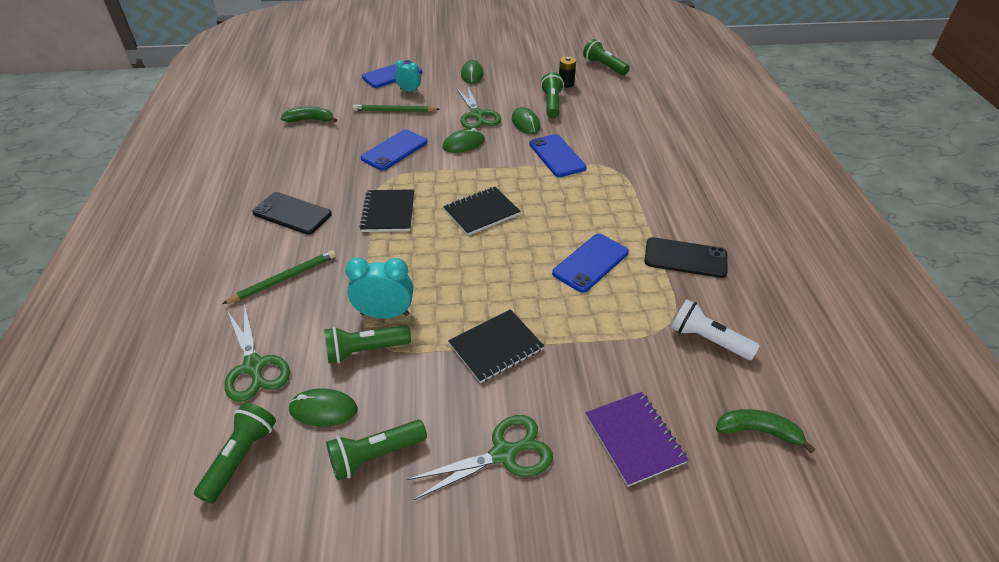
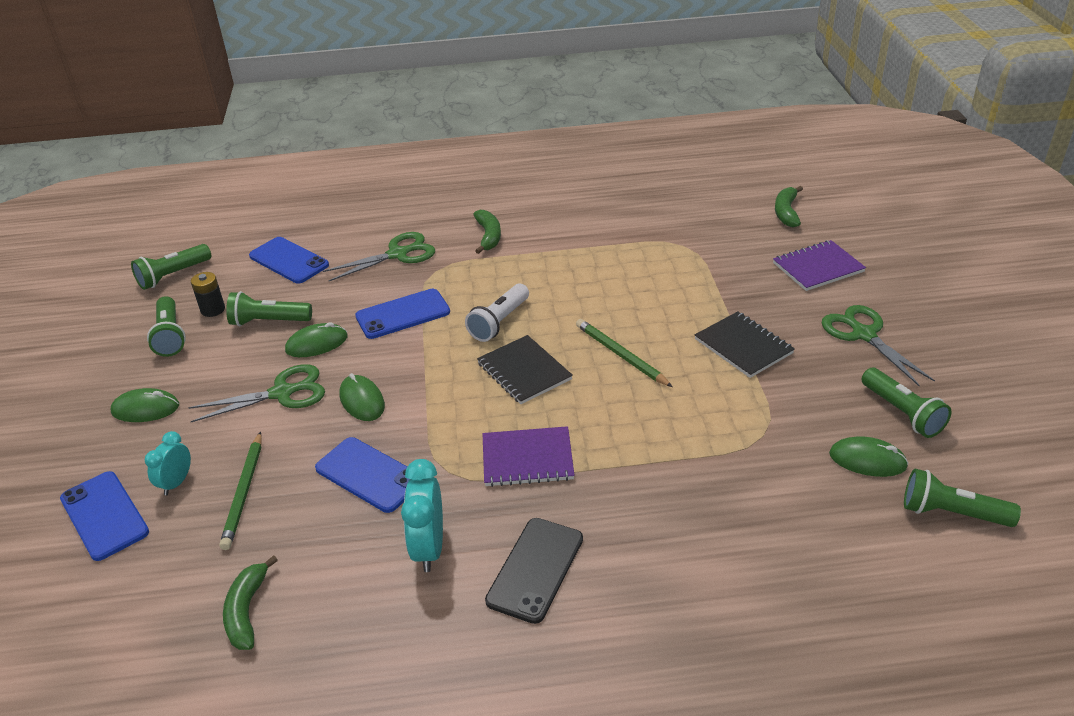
camera: 90 degrees left, 5 degrees down
green pencil [222,250,336,304] -> green pencil moved to [576,319,673,387]
green scissors [224,306,290,402] -> green scissors moved to [323,232,435,281]
green mouse [289,388,358,427] -> green mouse turned 75 degrees counterclockwise [829,436,909,477]
green flashlight [324,325,411,363] -> green flashlight moved to [147,296,186,357]
turquoise clock [345,258,413,319] -> turquoise clock moved to [401,459,443,572]
black notebook [359,189,414,232] -> purple notebook [483,426,574,487]
blue phone [552,234,629,293] -> blue phone moved to [249,237,329,284]
black phone [644,237,728,278] -> none
white flashlight [671,299,760,360] -> white flashlight moved to [465,284,529,342]
none -> green banana [473,210,501,254]

